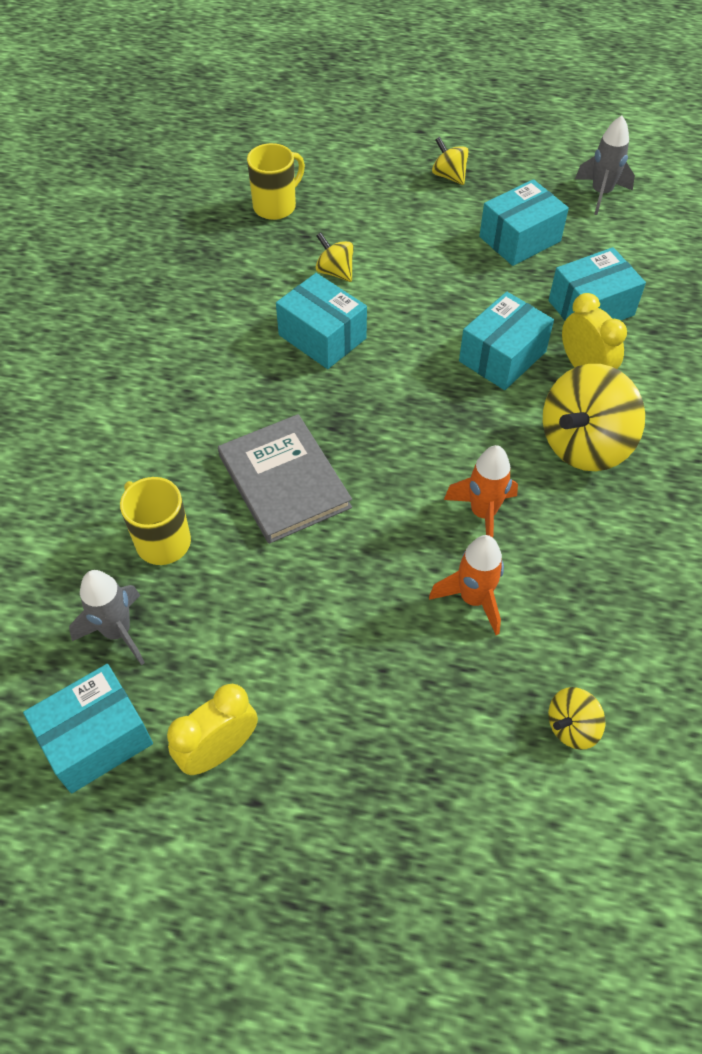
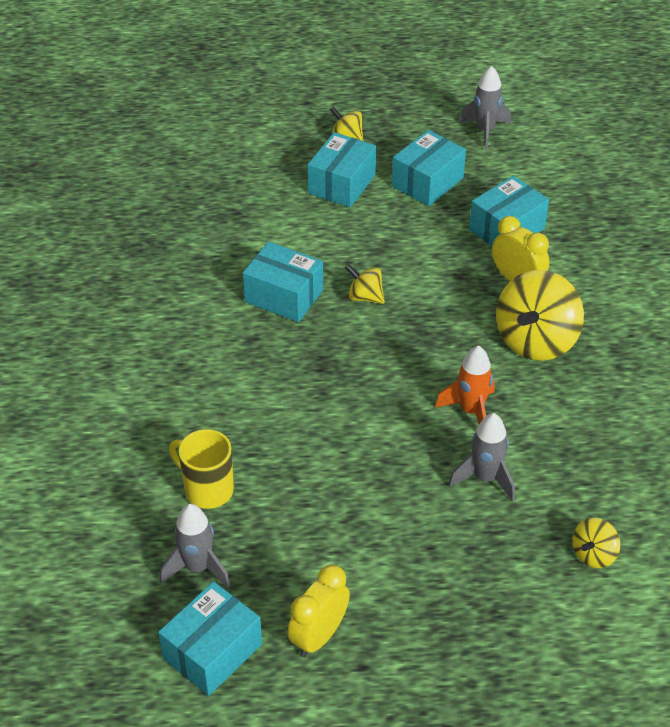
camera: 15 degrees left, 10 degrees down
grey book [218,414,352,544] -> none
yellow mug [247,143,305,220] -> none
yellow spinning top [315,232,354,282] -> yellow spinning top moved to [345,264,385,304]
orange rocket [429,535,504,635] -> grey rocket [449,413,515,502]
turquoise box [459,292,554,390] -> turquoise box moved to [307,132,377,208]

